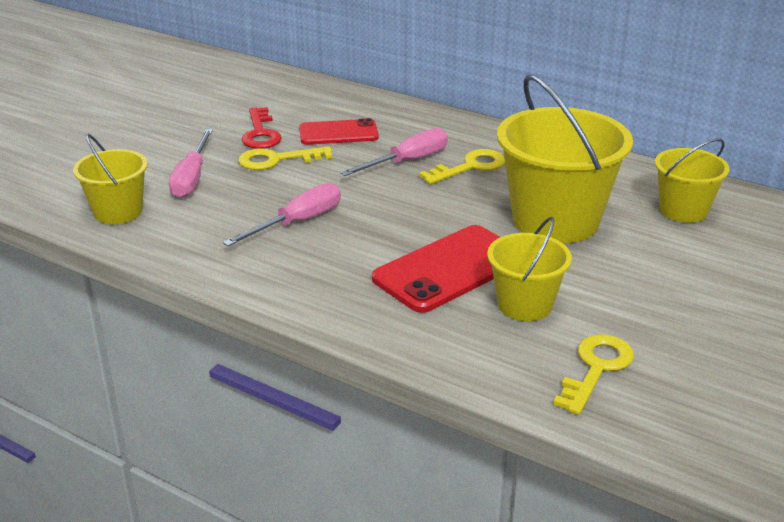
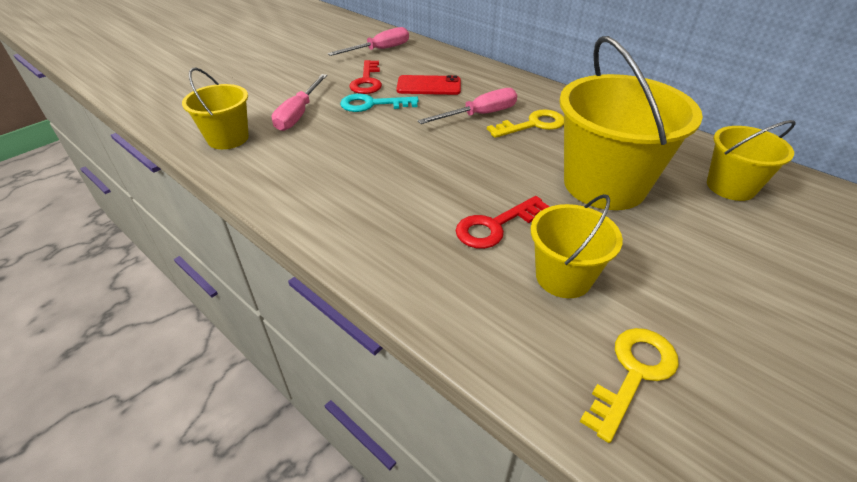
camera: 10 degrees right, 10 degrees up
pink screwdriver [223,183,341,246] -> pink screwdriver moved to [328,27,409,56]
yellow key [238,146,332,170] -> turquoise key [340,93,419,112]
red phone [372,225,500,313] -> red key [456,196,550,249]

